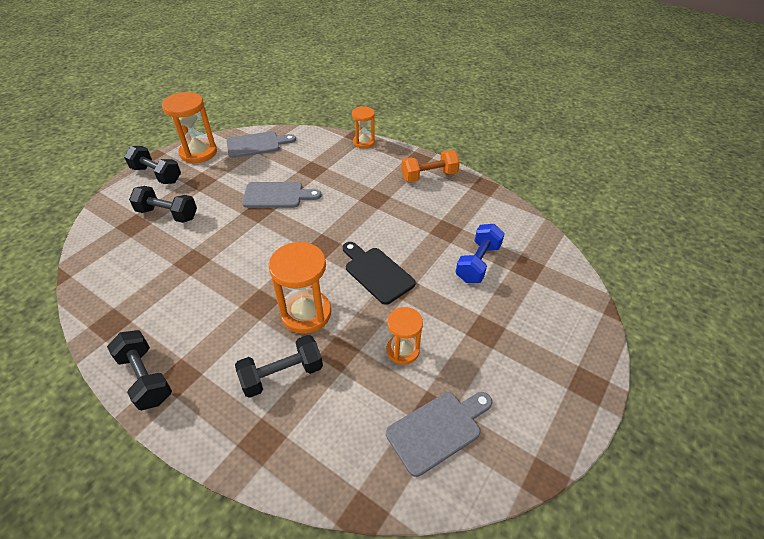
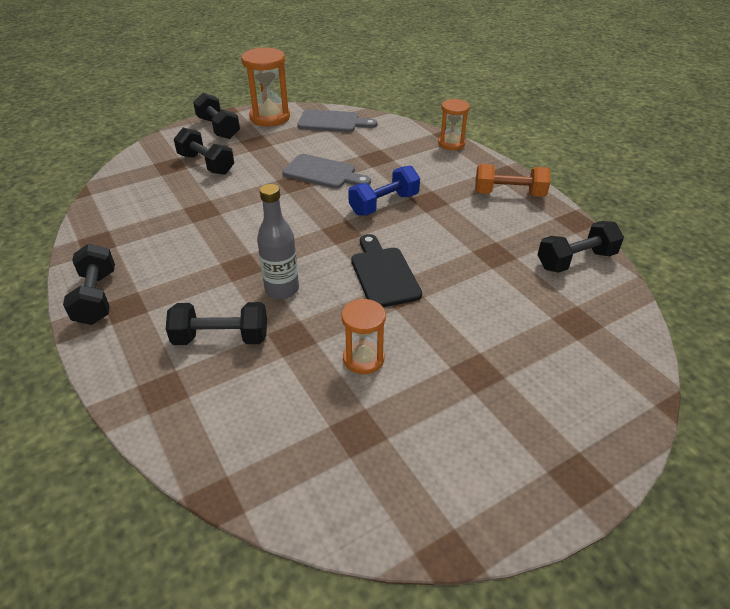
camera: 25 degrees right, 5 degrees down
orange hourglass [269,242,331,334] -> grey bottle [257,184,299,299]
grey cutting board [386,392,492,477] -> none
blue dumbbell [455,224,505,283] -> blue dumbbell moved to [348,165,420,216]
none -> black dumbbell [538,221,624,273]

